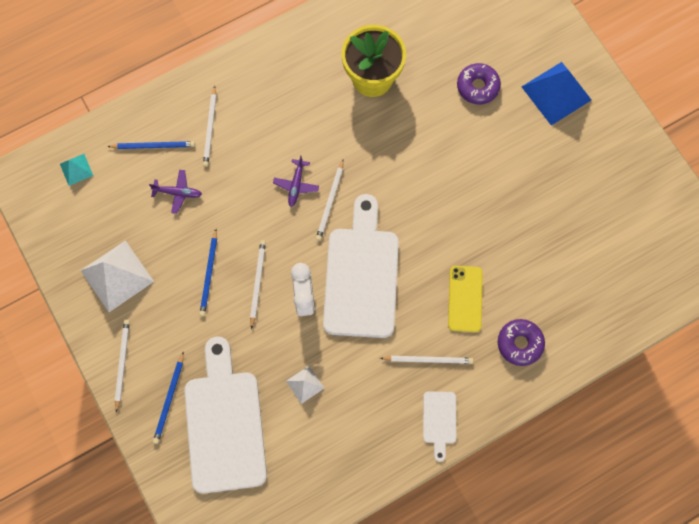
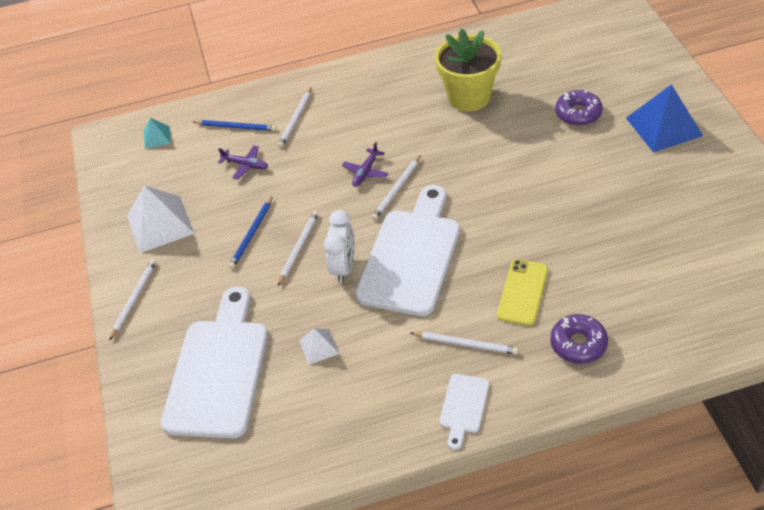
camera: 20 degrees right, 25 degrees down
blue pencil [153,351,184,444] -> none

